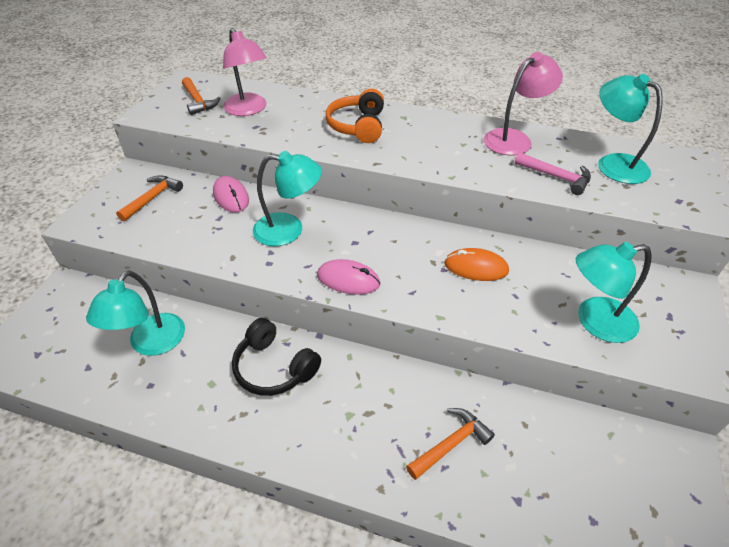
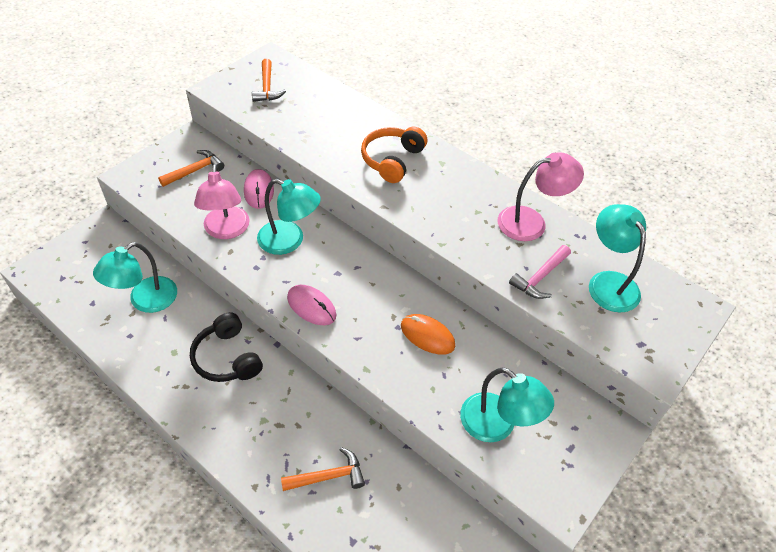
camera: 20 degrees right, 5 degrees up
pink lamp [223,28,267,116] -> pink lamp moved to [194,164,250,239]
pink hammer [514,152,591,195] -> pink hammer turned 75 degrees clockwise [509,245,571,299]
turquoise lamp [576,242,652,343] -> turquoise lamp turned 150 degrees counterclockwise [460,367,554,442]

